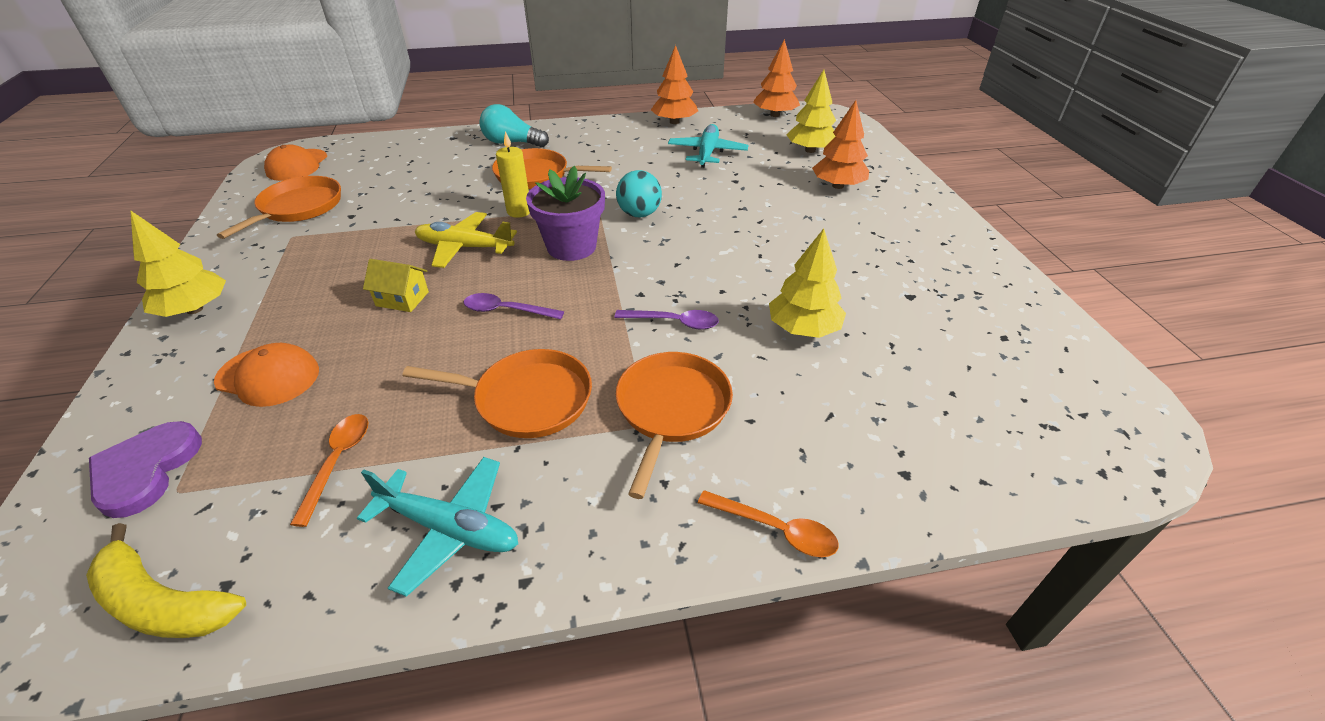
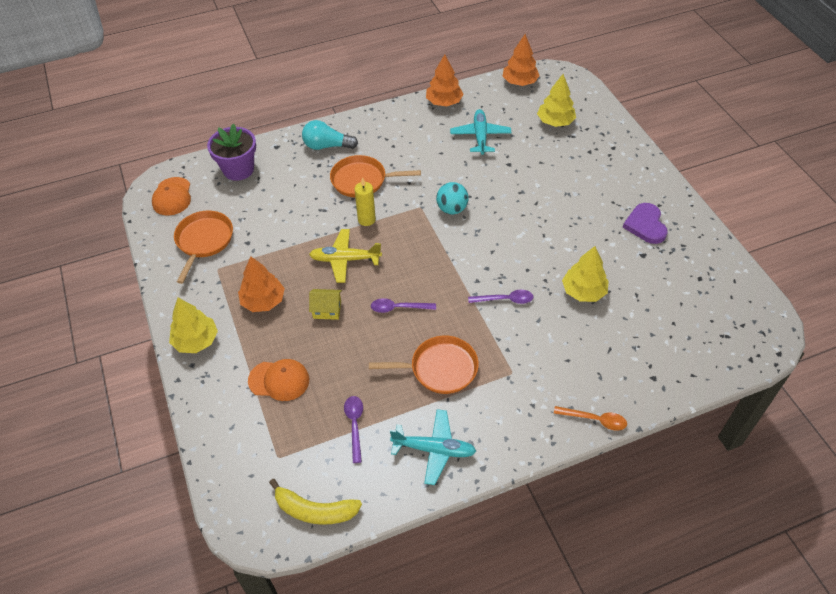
camera: 10 degrees left, 10 degrees up
purple heart [89,421,202,518] -> purple heart moved to [623,203,668,244]
orange spoon [290,414,368,527] -> purple spoon [344,396,363,463]
purple flower pot [526,166,605,261] -> purple flower pot moved to [207,124,256,181]
orange pan [616,352,733,499] -> none
orange tree [812,100,869,189] -> orange tree moved to [238,256,285,312]

